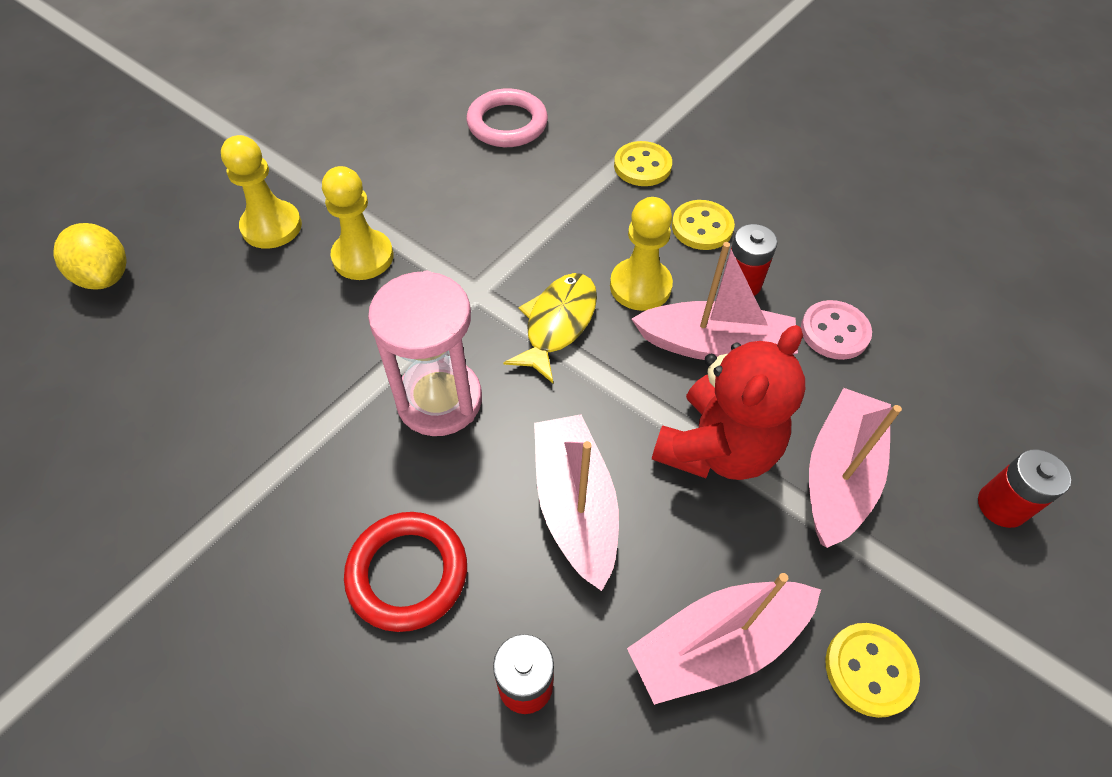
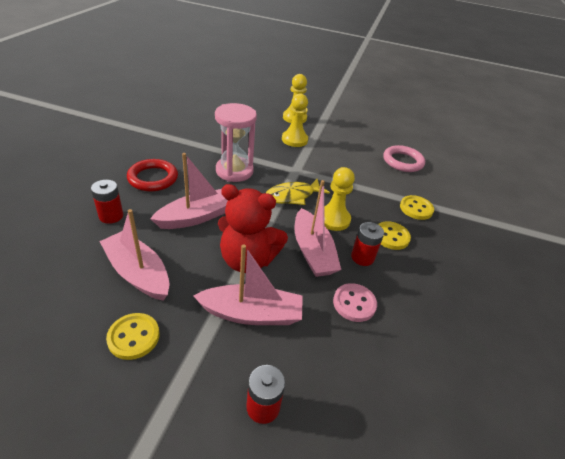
camera: 65 degrees right, 15 degrees down
yellow lemon [53,223,127,290] -> none
yellow fish [503,273,597,383] -> yellow fish turned 150 degrees clockwise [266,179,330,205]

